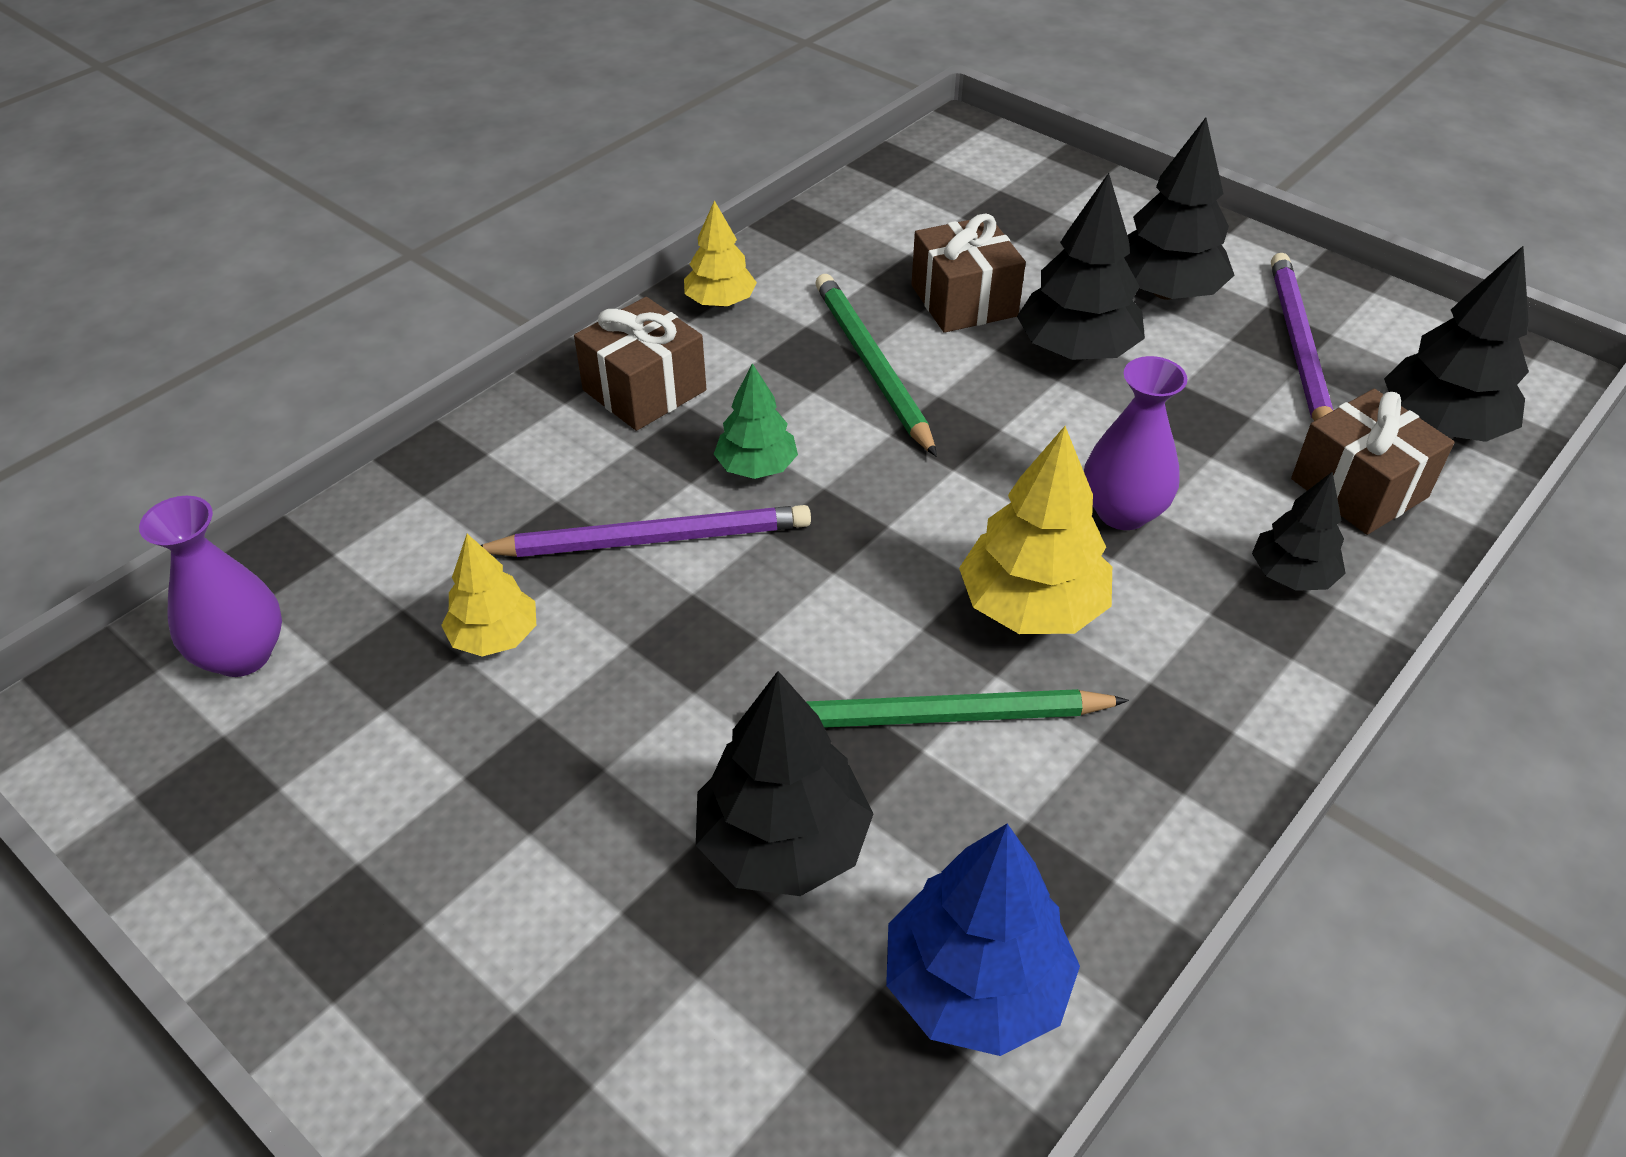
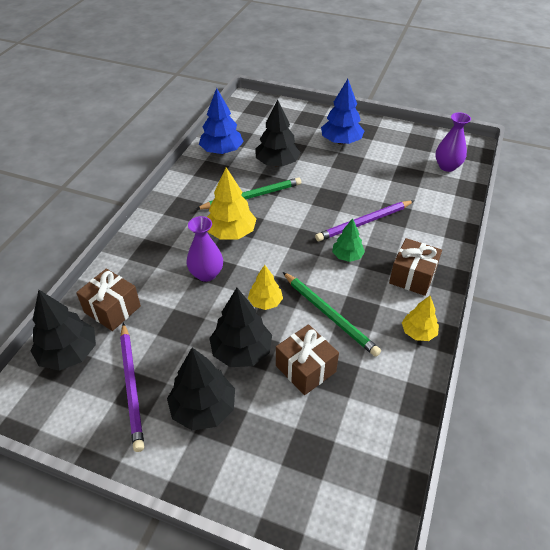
camera: 160 degrees right, 0 degrees up
yellow tree [441,534,536,656] -> yellow tree moved to [248,265,283,310]
black tree [1252,471,1346,591] -> none
none -> blue tree [321,79,364,145]

